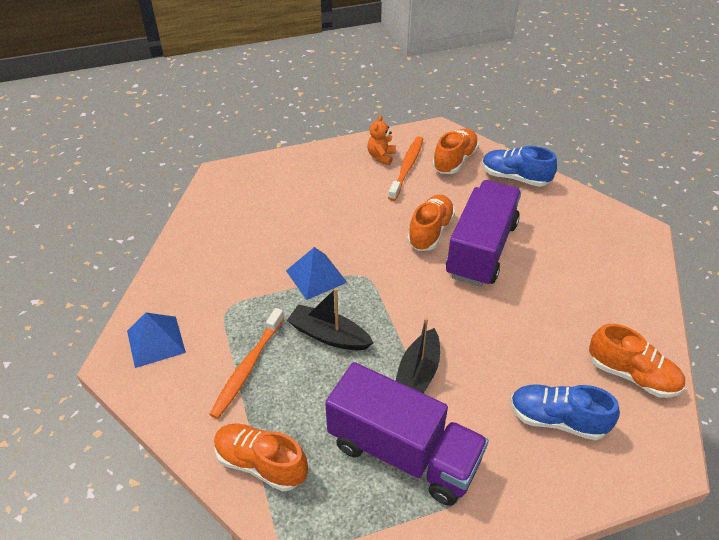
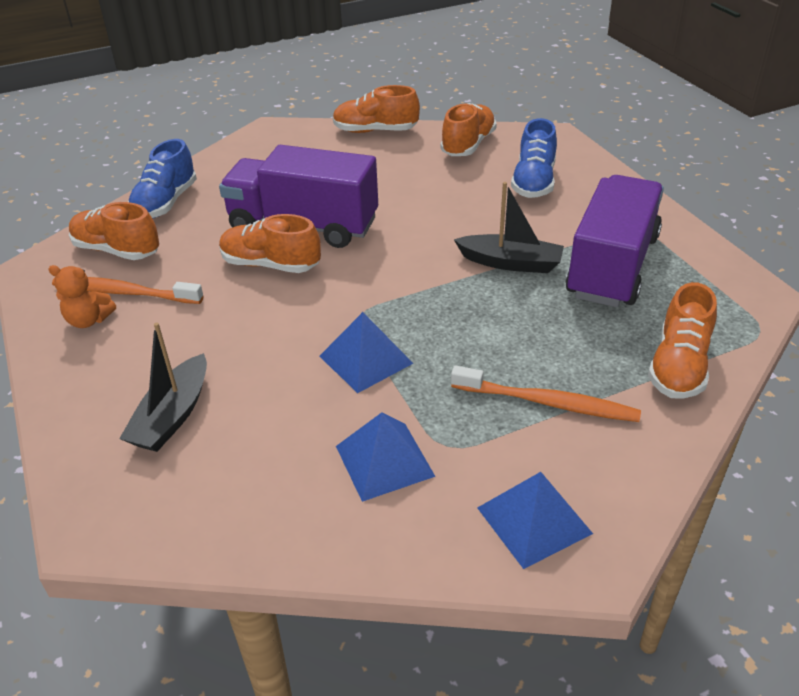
camera: 95 degrees left, 5 degrees down
black boat [287,288,374,350] -> black boat moved to [119,322,207,452]
none -> orange shoe [333,85,420,133]
none -> blue pyramid [336,412,436,502]

